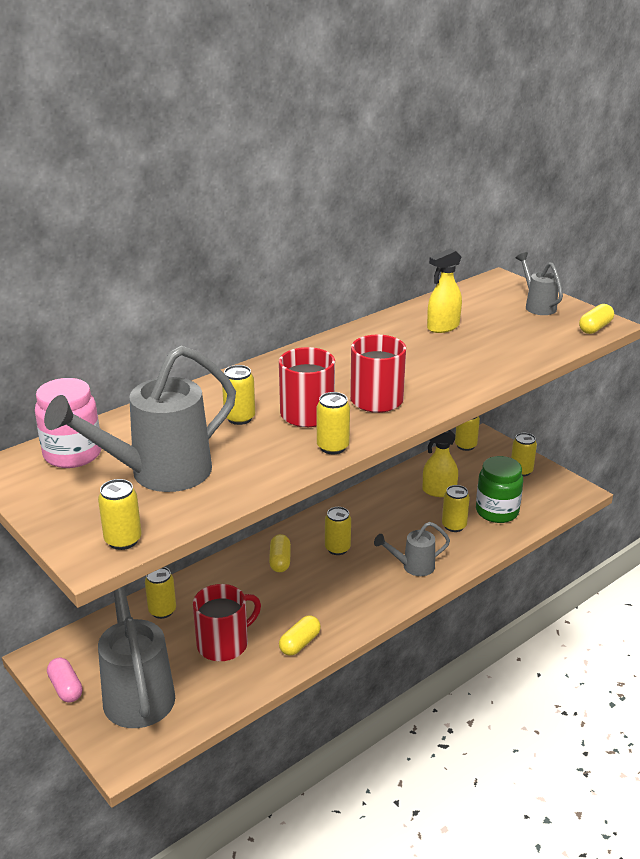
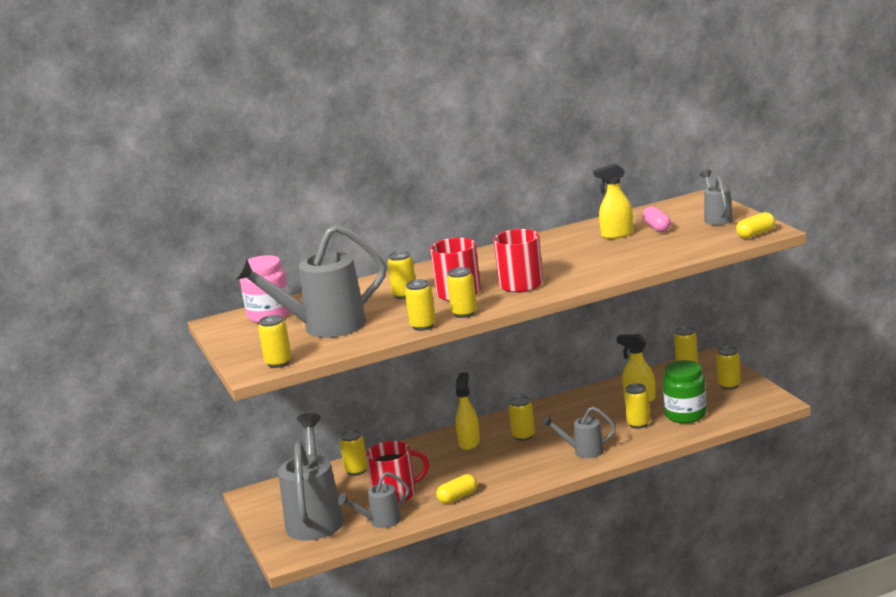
camera: 20 degrees right, 10 degrees down
pink capsule [47,658,83,703] -> pink capsule moved to [642,206,671,232]
yellow capsule [269,534,291,572] -> yellow spray bottle [455,372,480,450]
none -> grey watering can [338,472,410,528]
none -> yellow can [405,279,436,331]

